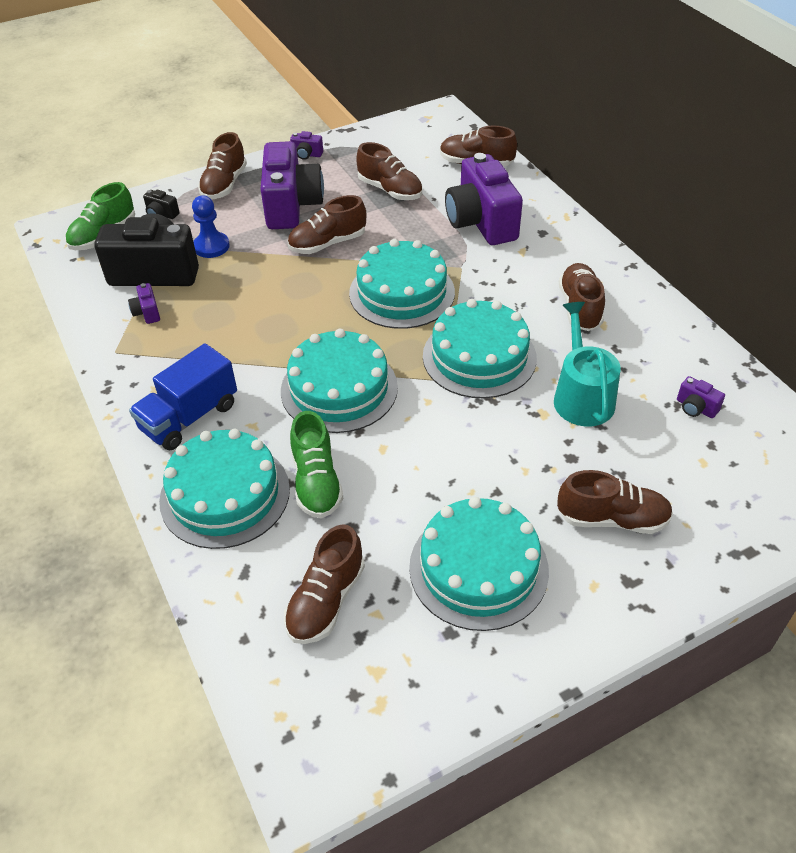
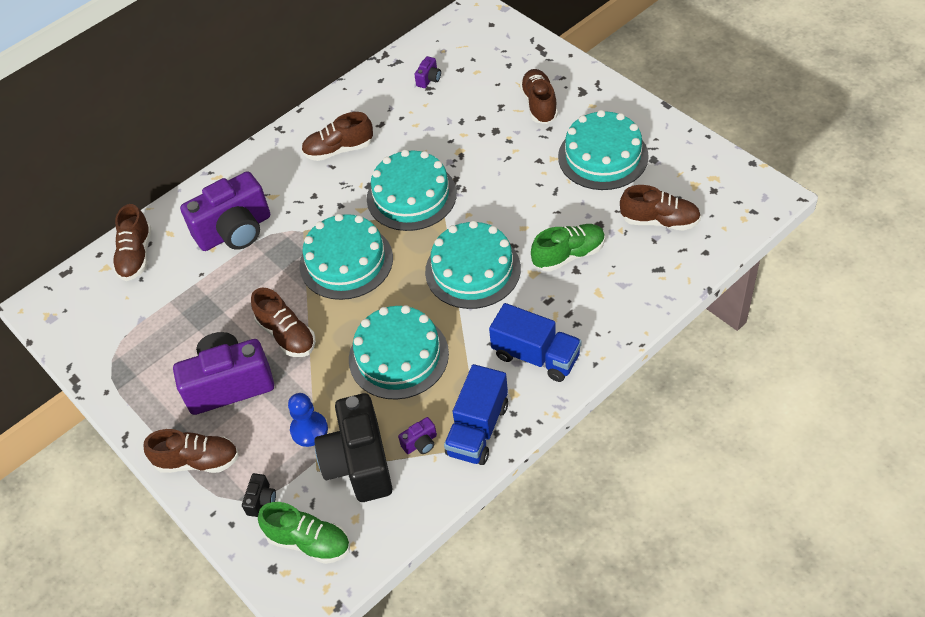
camera: 100 degrees left, 5 degrees up
turquoise cake [159,429,290,549] -> turquoise cake moved to [349,305,449,400]
purple camera [290,131,323,160] -> none
brown shoe [356,142,422,200] -> none
turquoise watering can [554,302,621,427] -> none
none -> blue truck [444,364,508,465]

